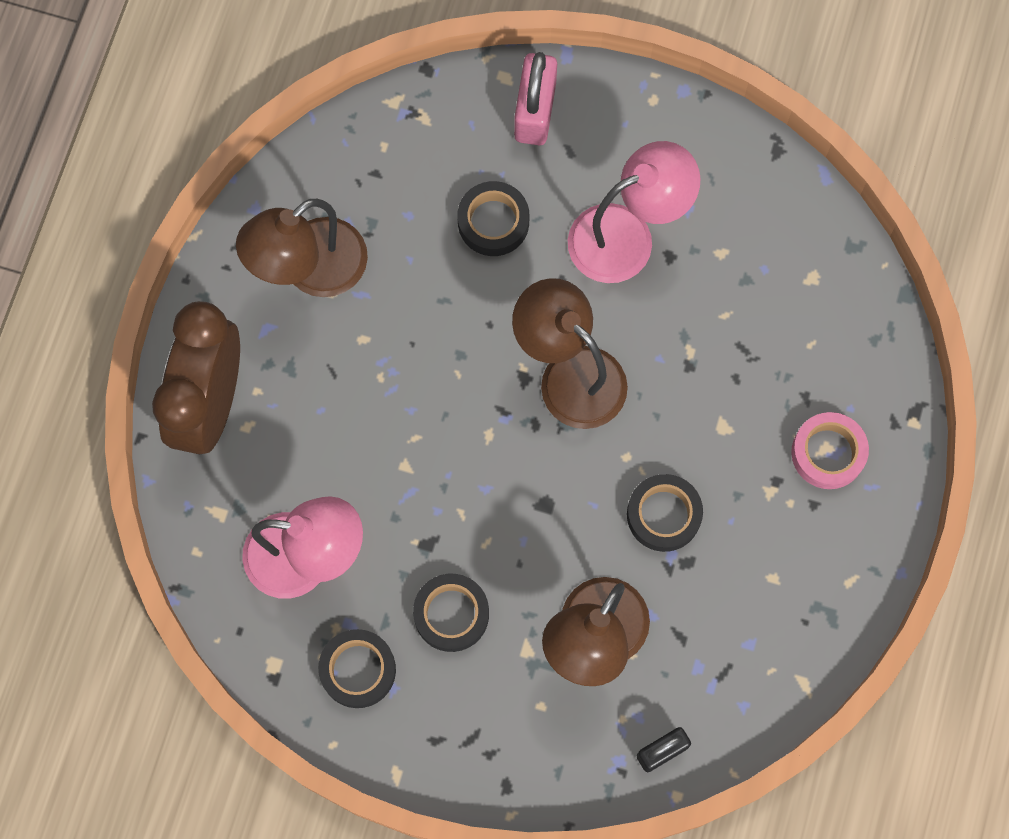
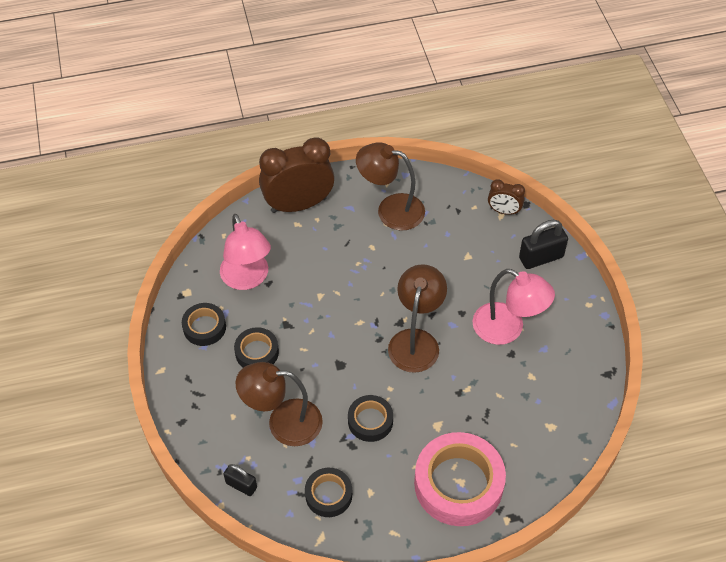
camera: 60 degrees right, 20 degrees down
black tape [457,181,529,256] -> black tape moved to [305,468,352,517]
pink padlock [514,52,557,145] -> black padlock [519,220,568,269]
pink tape [791,412,869,489] -> pink tape [414,432,506,526], size x1.90
none -> brown clock [488,179,525,215]

